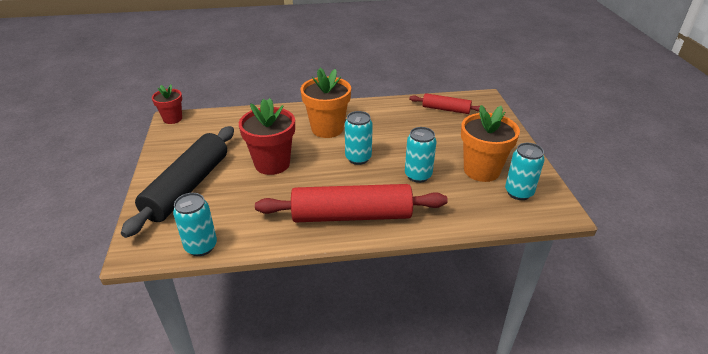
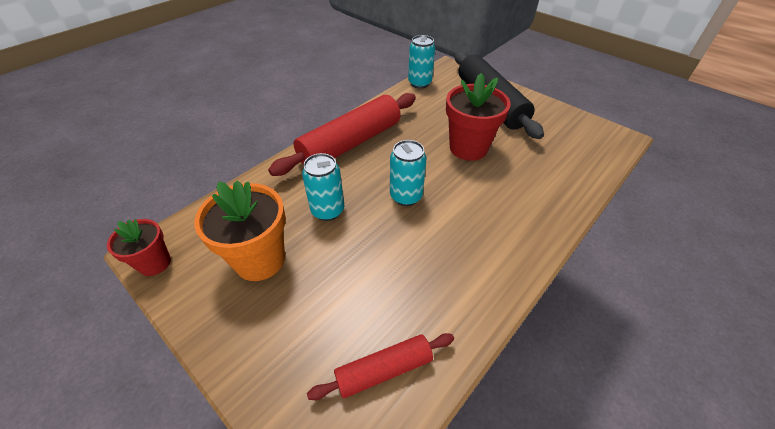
camera: 140 degrees right, 10 degrees up
red flower pot [152,84,182,124] -> red flower pot moved to [107,219,171,276]
orange flower pot [301,68,351,138] -> none
turquoise can [505,143,545,200] -> none

